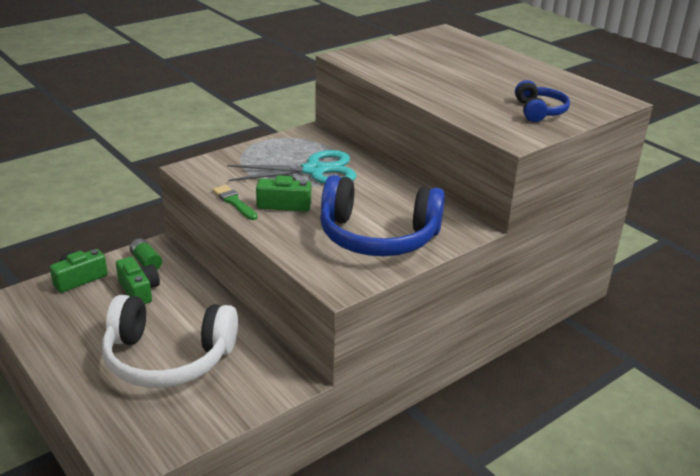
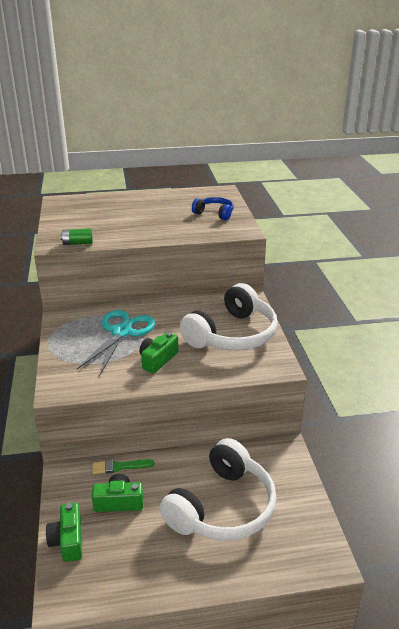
camera: 60 degrees left, 0 degrees up
green battery [129,238,162,270] -> green battery moved to [60,228,93,245]
green brush [213,185,258,220] -> green brush moved to [93,459,154,474]
blue headphones [320,175,445,256] -> white headphones [180,283,278,351]

